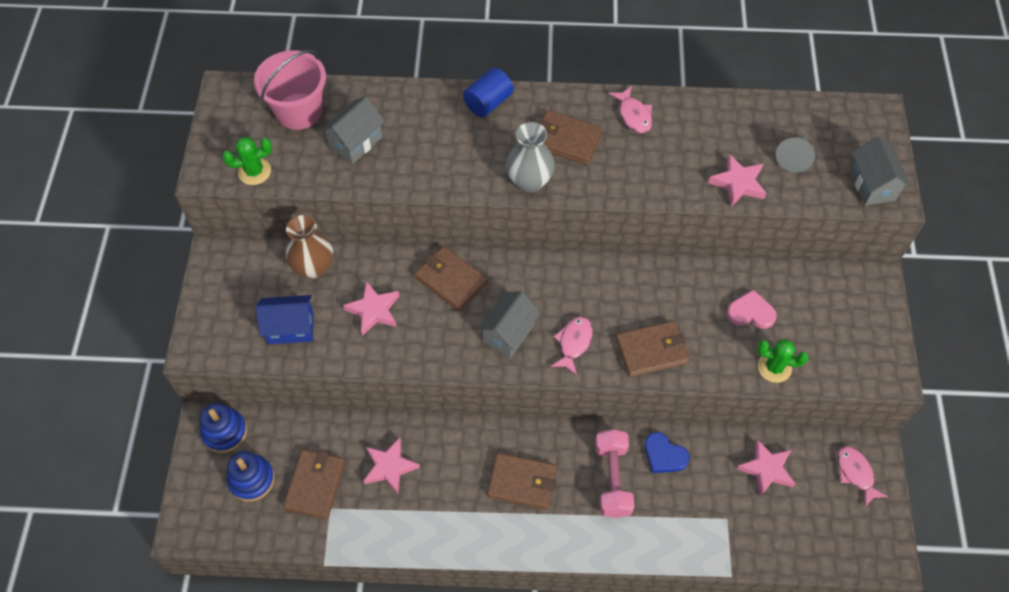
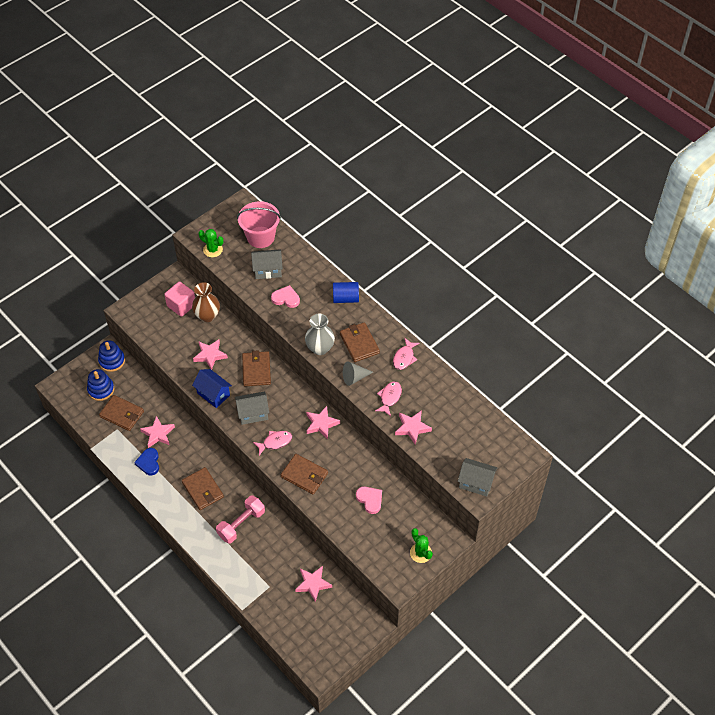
camera: 45 degrees right, 5 degrees down
blue house [256,295,313,344] -> blue house moved to [192,369,232,408]
brown wallet [283,450,345,519] -> brown wallet turned 60 degrees clockwise [99,395,144,431]
blue heart [644,432,690,473] -> blue heart moved to [134,448,159,476]
green cactus [757,339,809,383] -> green cactus moved to [410,528,433,563]
grey cone [776,135,815,173] -> grey cone moved to [343,362,373,386]
pink fish [837,446,888,507] -> pink fish moved to [375,381,402,416]
grey house [849,136,911,206] -> grey house turned 75 degrees clockwise [458,458,497,497]
none -> pink cube [164,281,195,317]
none -> pink heart [271,285,300,308]
none -> pink star [306,406,340,439]

